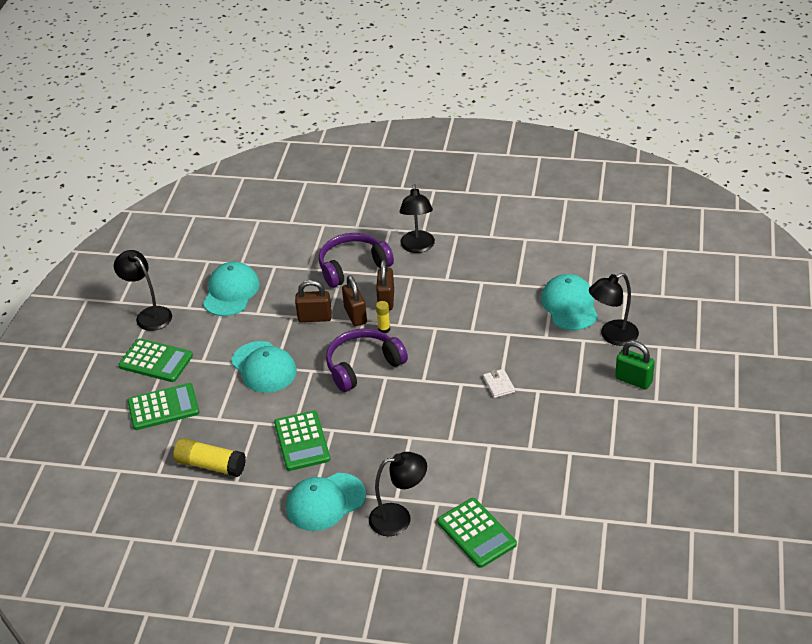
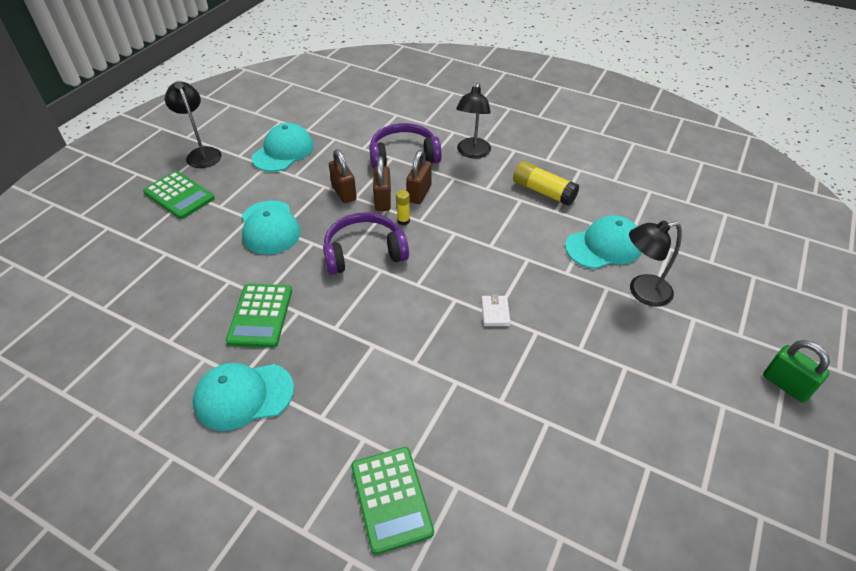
camera: 15 degrees right, 5 degrees up
green calculator [127,383,200,430] -> none
yellow glue stick [173,438,246,477] -> yellow glue stick moved to [513,161,579,206]
brown padlock [295,280,332,322] -> brown padlock turned 45 degrees clockwise [329,149,357,203]
black lamp [369,452,427,536] -> none
turquoise cap [541,274,598,330] -> turquoise cap turned 60 degrees clockwise [565,215,642,269]
green padlock [615,341,655,390] -> green padlock moved to [763,340,830,403]

